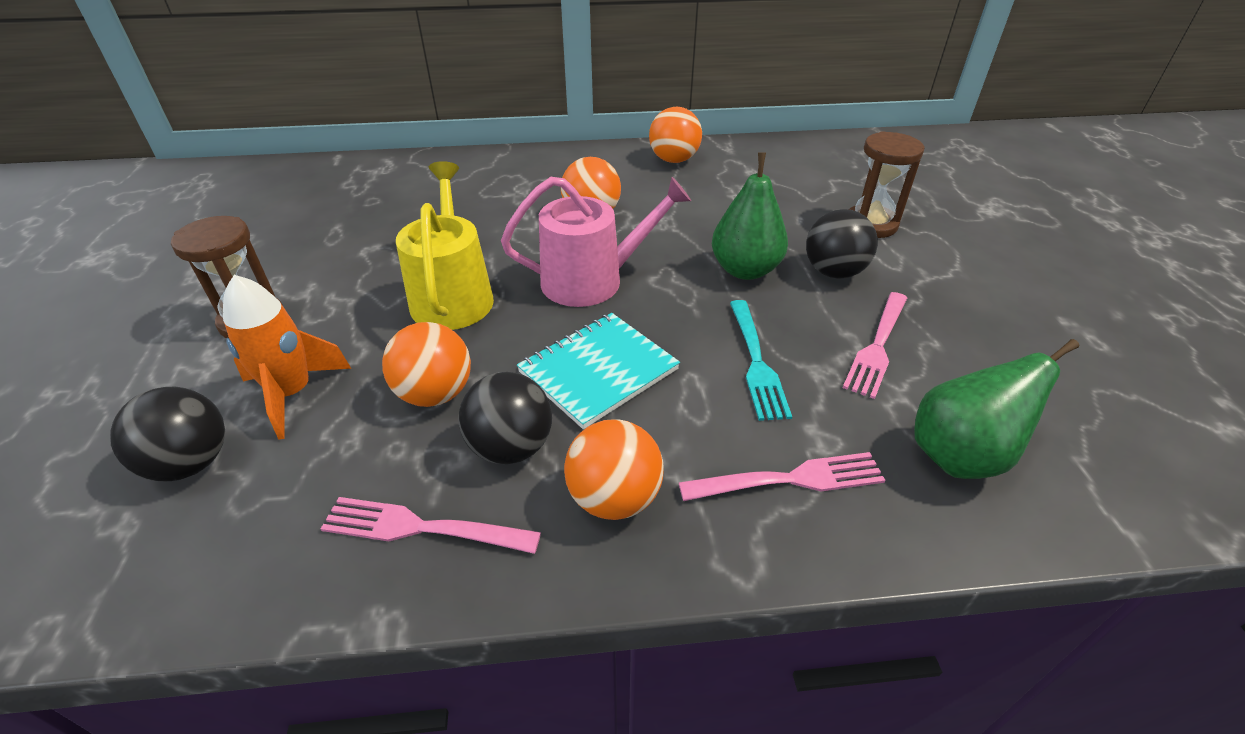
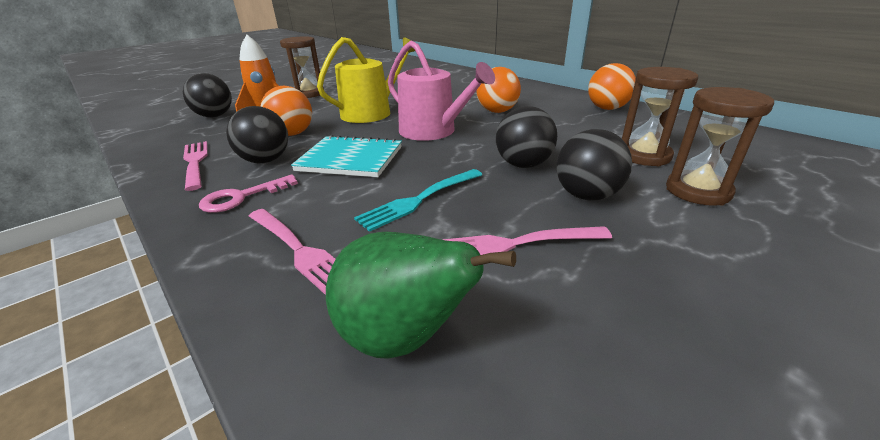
camera: 55 degrees right, 10 degrees down
orange ball [564,419,664,520] -> pink key [199,174,298,213]
green pear [712,153,788,280] -> black ball [496,106,557,168]
none -> brown hourglass [622,67,698,166]

